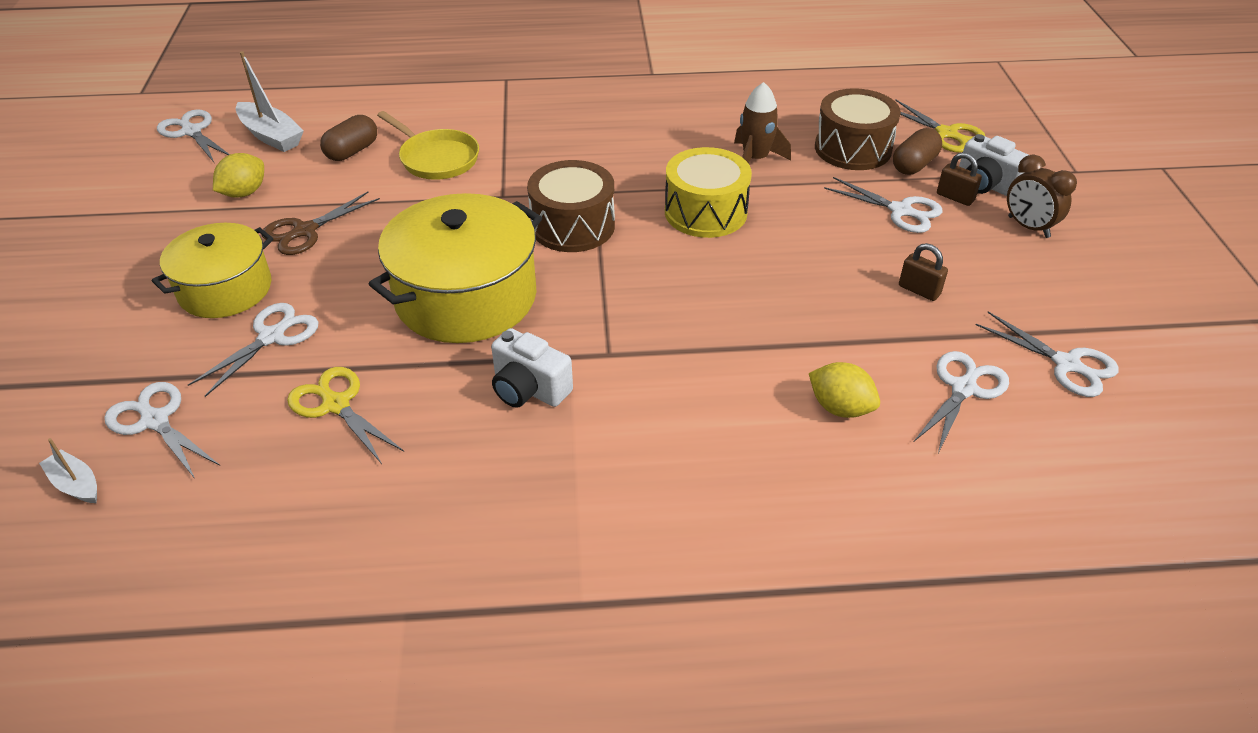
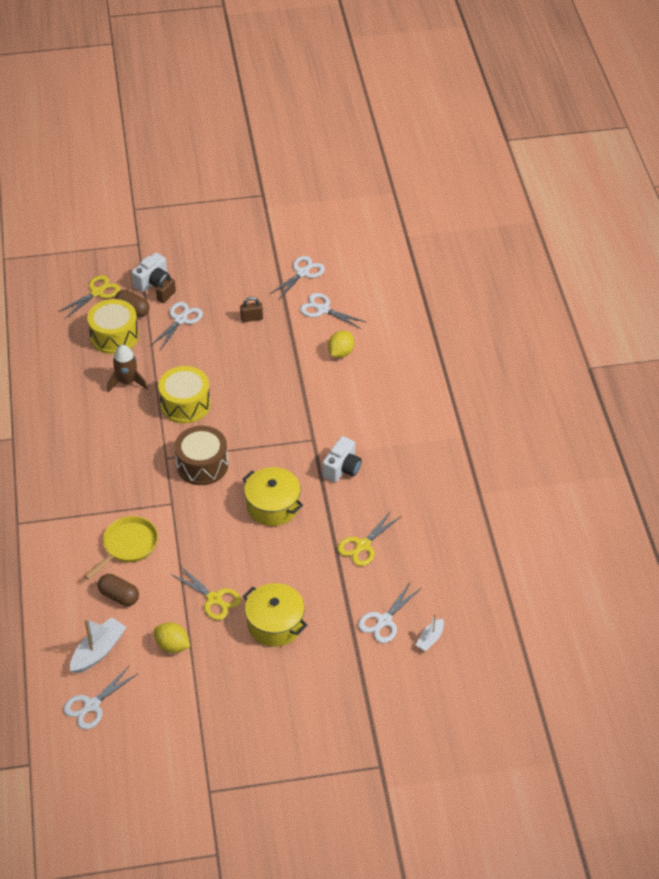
camera: 95 degrees left, 5 degrees up
white scissors [188,303,318,397] -> none
brown scissors [262,192,380,255] -> yellow scissors [171,567,241,620]
yellow pot [369,193,542,343] -> yellow pot [242,467,303,526], size x0.65
brown drum [815,88,901,170] -> yellow drum [87,299,139,354]
brown padlock [899,243,948,301] -> brown padlock turned 45 degrees clockwise [240,297,263,322]
brown clock [1007,155,1077,238] -> none

